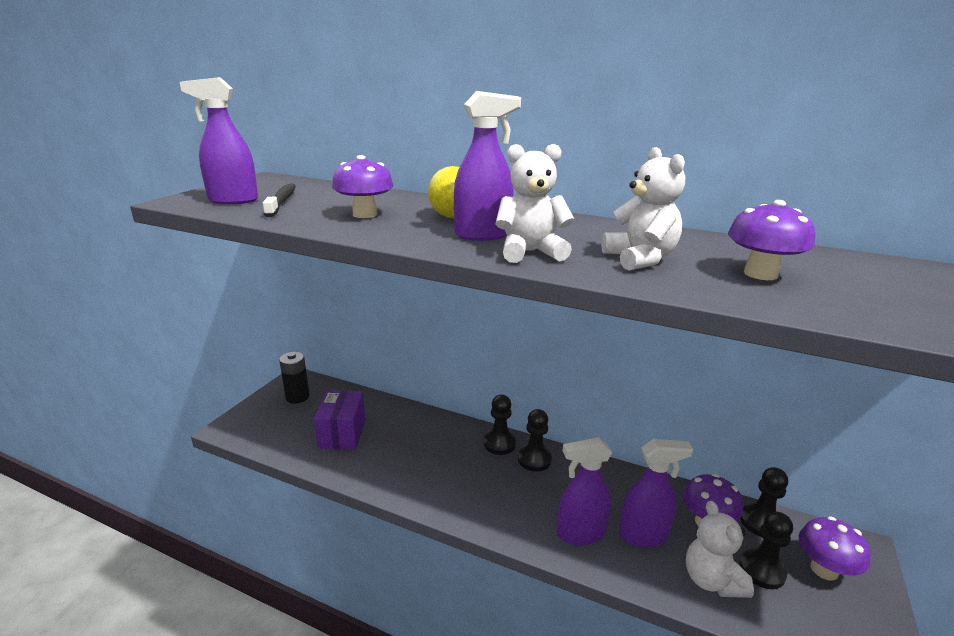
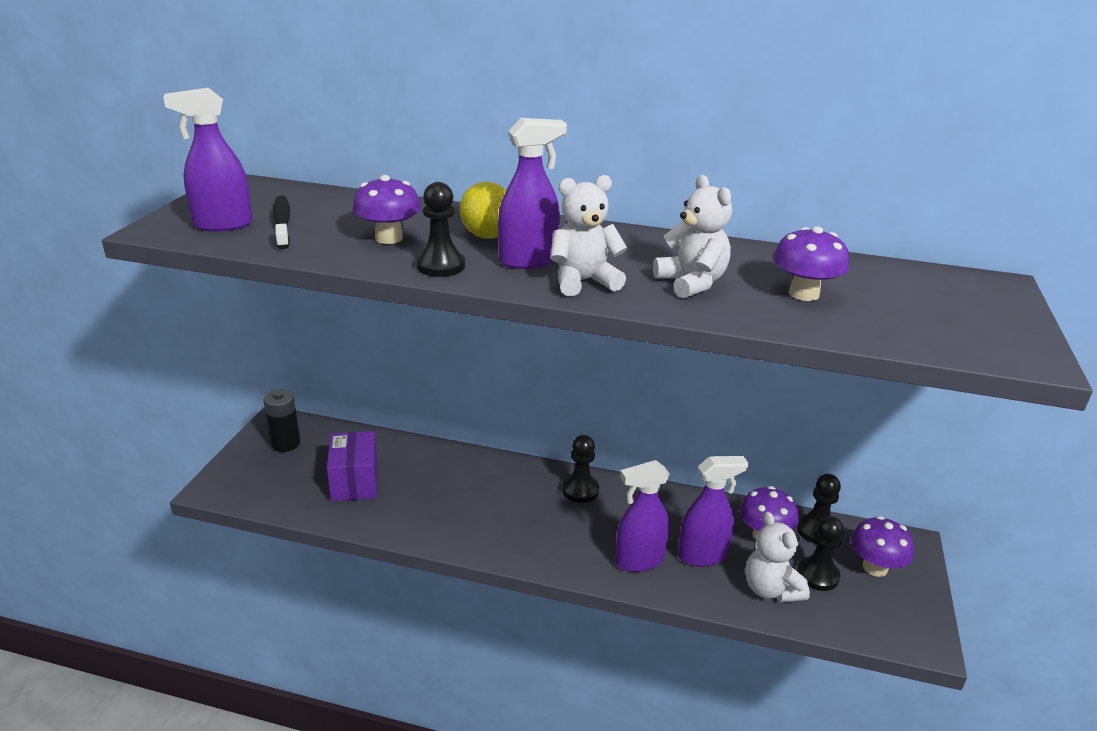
camera: 10 degrees left, 5 degrees up
black pawn [484,395,516,455] -> black pawn moved to [416,182,465,277]

